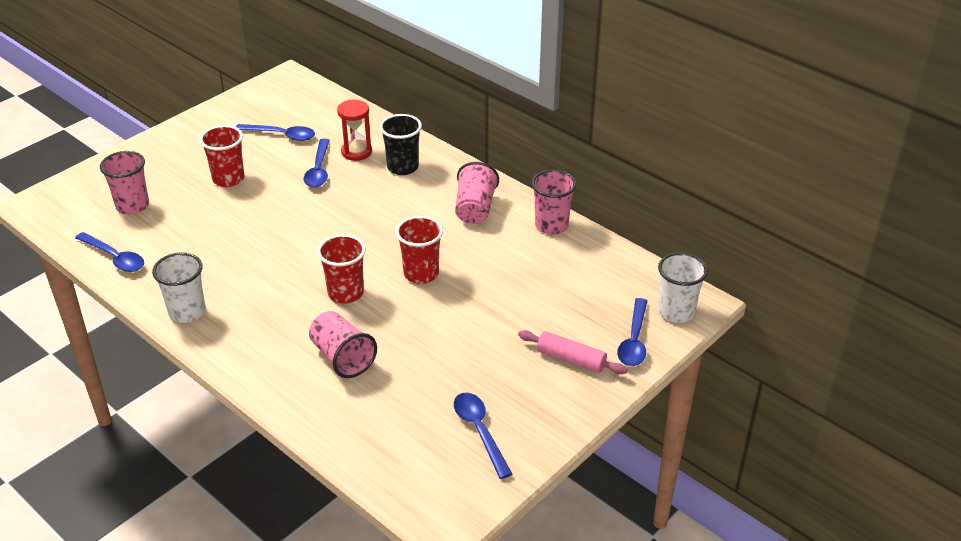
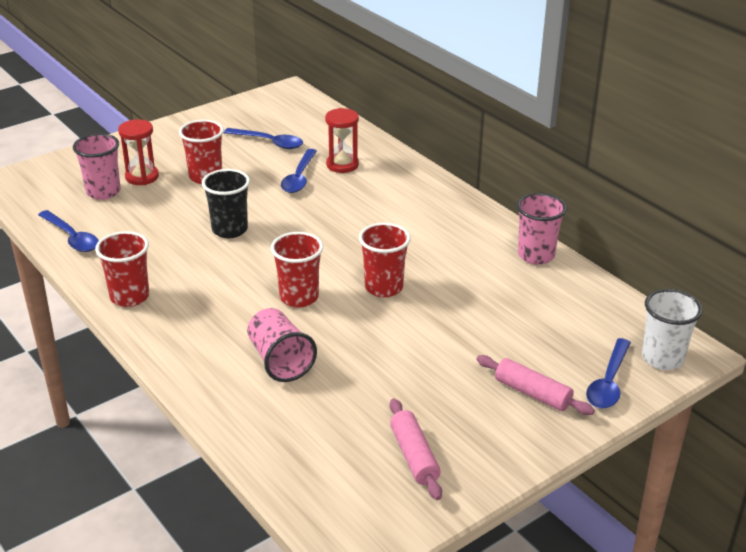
camera: 10 degrees right, 5 degrees down
white cup [152,252,205,323] -> red cup [95,231,149,307]
black cup [380,114,422,175] -> black cup moved to [202,169,250,238]
blue spoon [454,393,512,479] -> pink rolling pin [390,398,442,500]
pink cup [455,162,499,224] -> none
none -> red hourglass [118,119,159,185]

